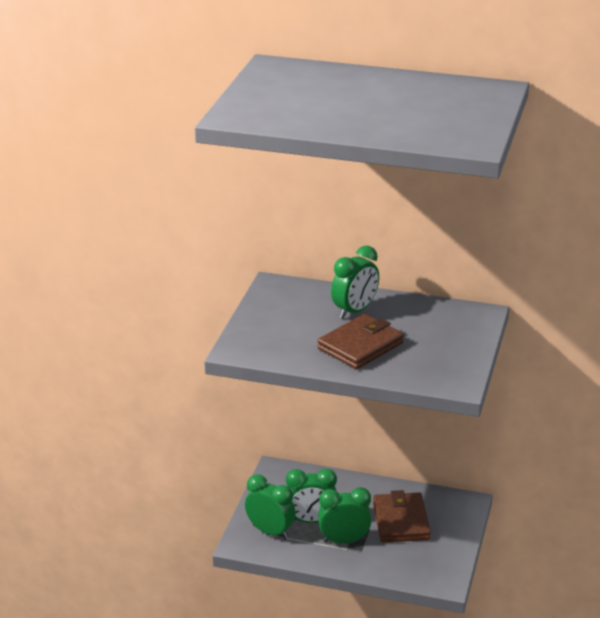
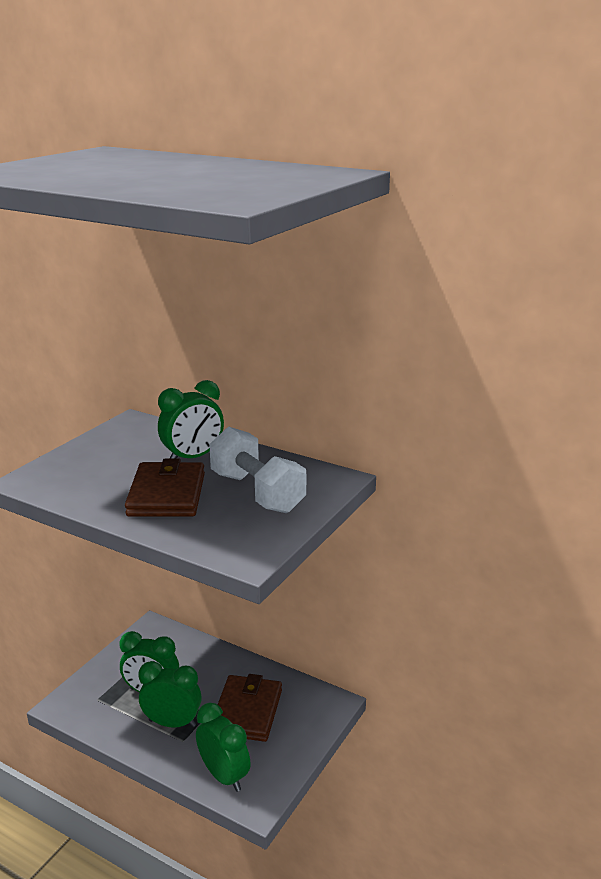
camera: 15 degrees right, 5 degrees down
green clock [245,474,296,539] -> green clock moved to [196,703,251,792]
brown wallet [317,314,404,369] -> brown wallet turned 60 degrees counterclockwise [125,459,205,517]
none -> white dumbbell [209,427,306,513]

